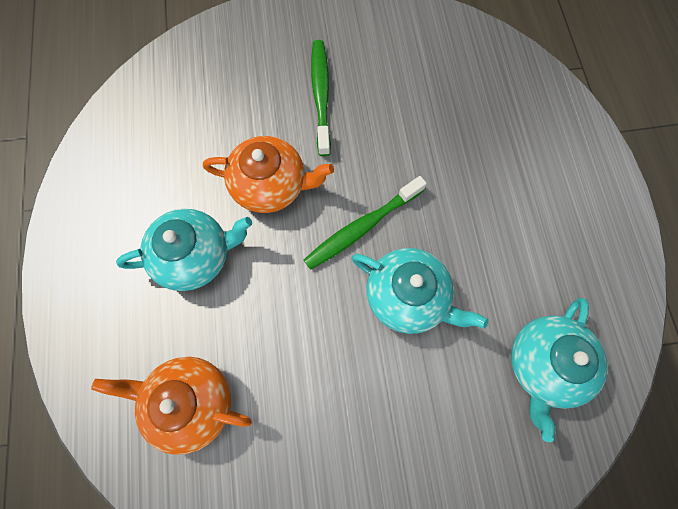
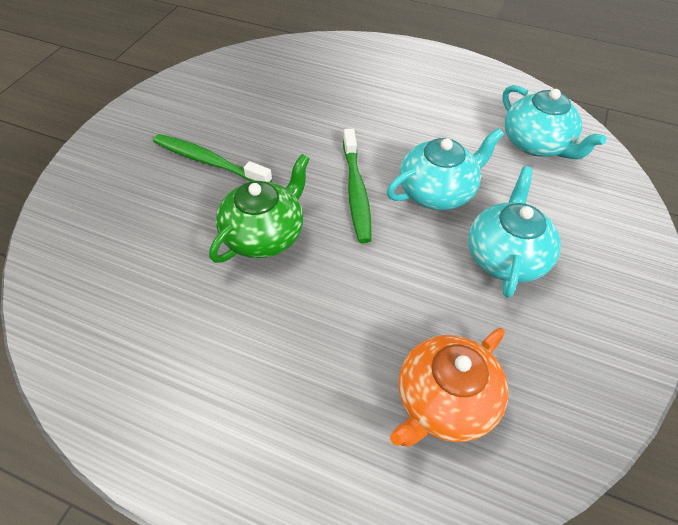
camera: 60 degrees left, 20 degrees down
turquoise teapot [116,209,252,291] -> turquoise teapot moved to [468,166,561,298]
orange teapot [203,136,334,213] -> green teapot [209,154,310,263]

